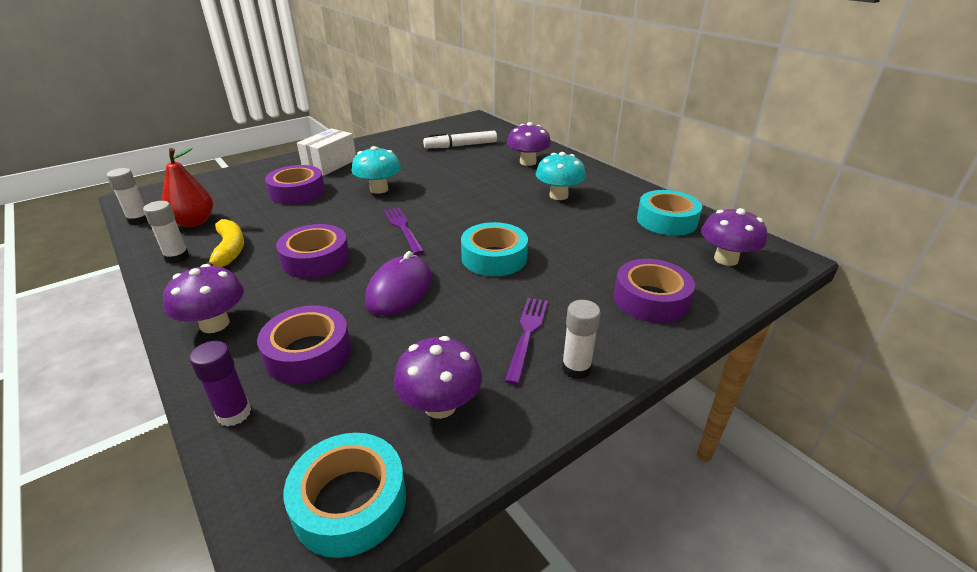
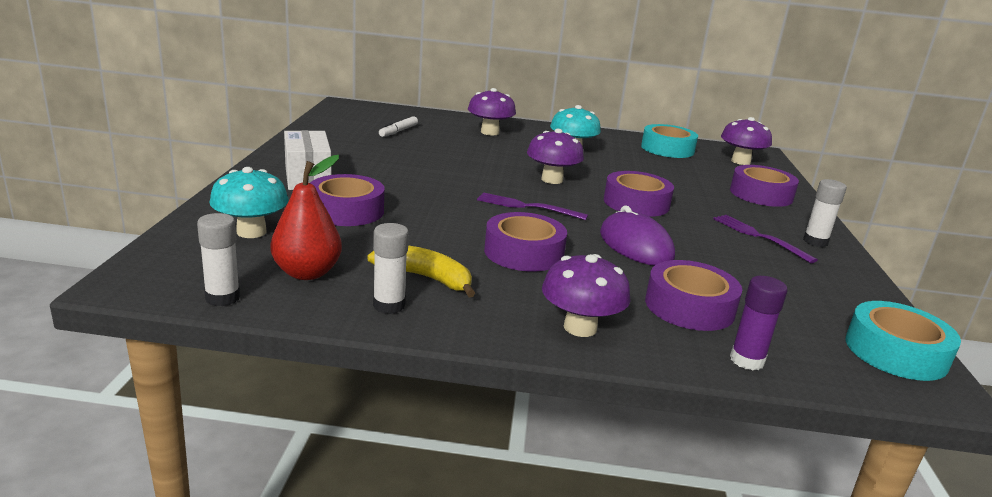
camera: 50 degrees left, 10 degrees down
turquoise mushroom [352,146,401,194] -> turquoise mushroom moved to [209,167,289,238]
purple mushroom [394,336,482,419] -> purple mushroom moved to [527,129,584,184]
white marker [423,131,497,148] -> white marker [379,116,418,137], size x0.66
turquoise tape [461,222,528,276] -> purple tape [604,171,674,217]

